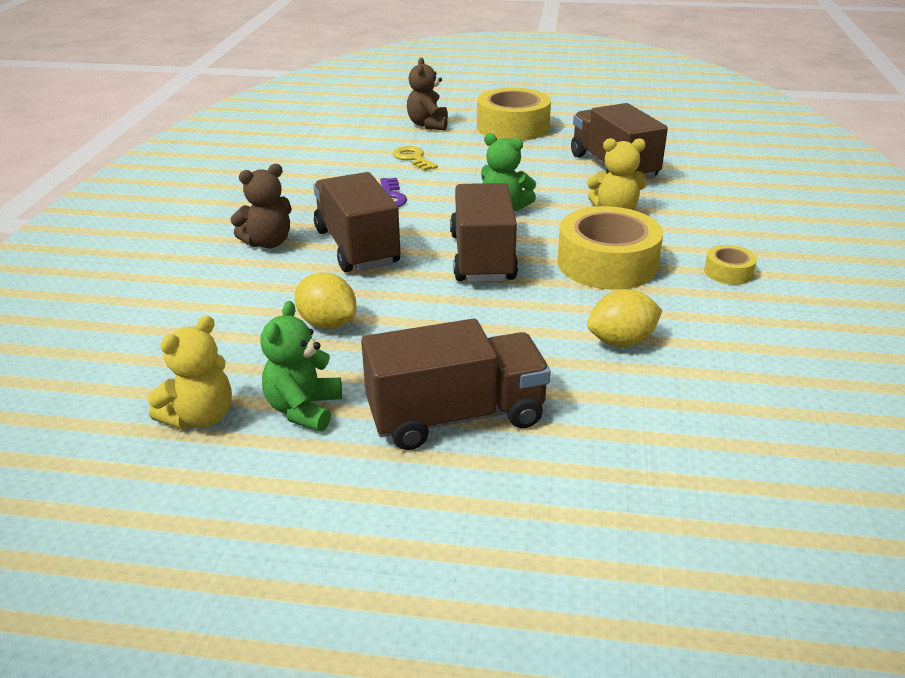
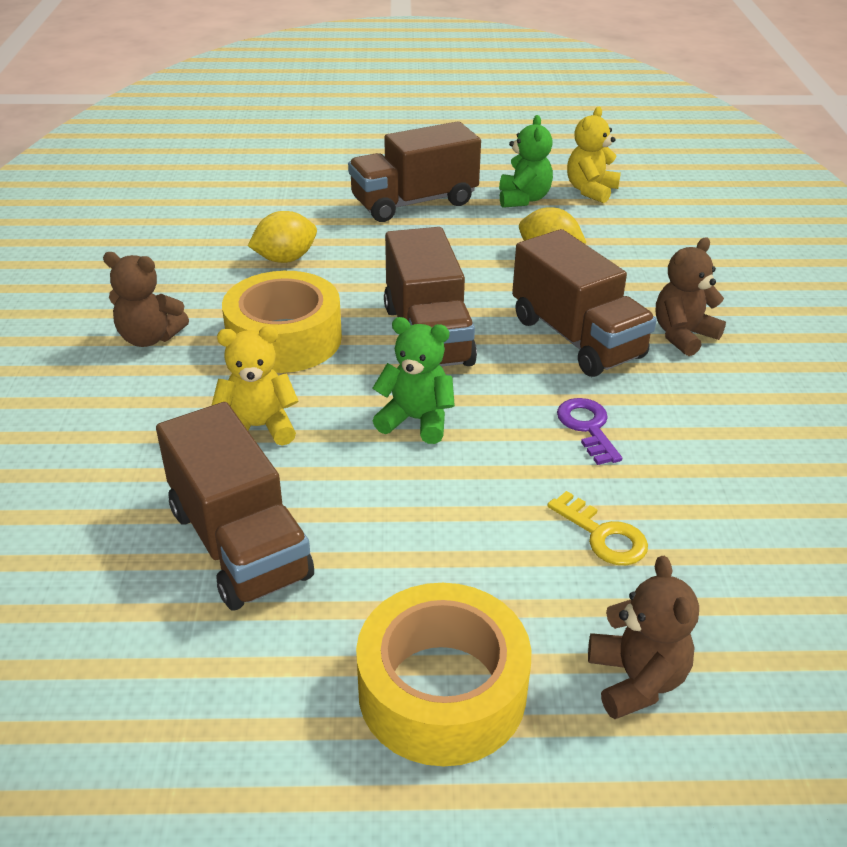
camera: 170 degrees right, 5 degrees up
yellow tape [704,245,757,285] -> brown teddy bear [103,252,189,347]

